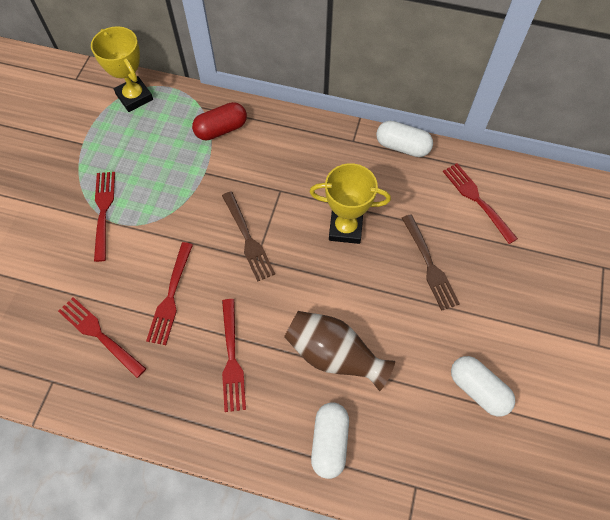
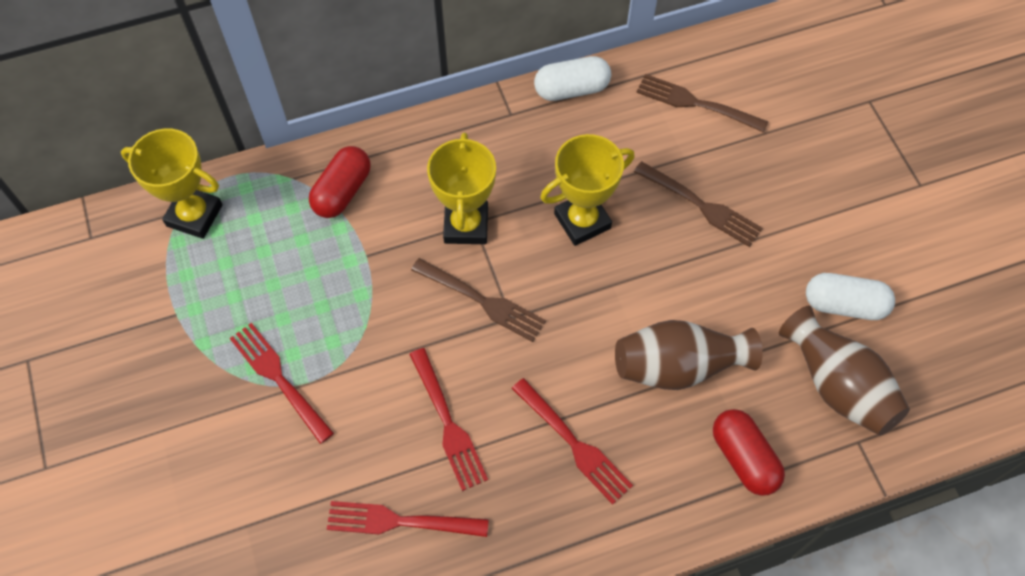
camera: 35 degrees left, 0 degrees up
white capsule [311,402,349,479] -> red capsule [713,409,785,496]
red fork [443,163,518,244] -> brown fork [636,74,768,133]
none -> yellow trophy [427,132,496,244]
none -> brown vase [779,306,910,436]

